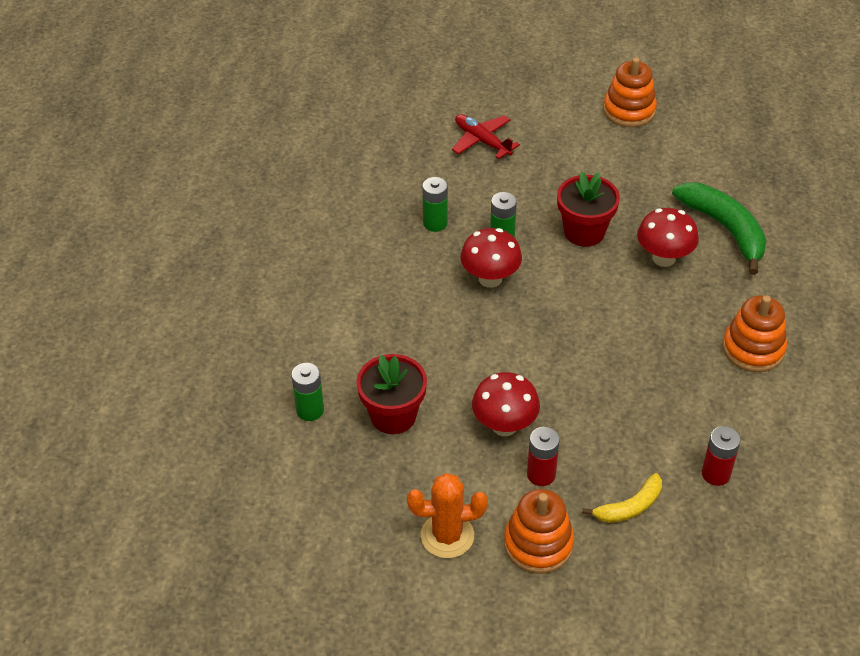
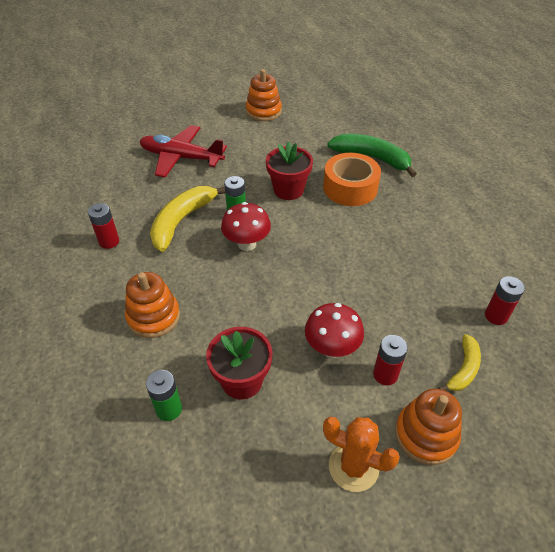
camera: 30 degrees left, 0 degrees up
orange cactus [407,473,488,558] -> orange cactus turned 60 degrees clockwise [323,417,400,492]
green battery [422,177,448,232] -> yellow banana [150,186,225,252]
red plane [452,114,520,159] -> red plane [139,125,227,178], size x1.56
red mushroom [637,208,699,267] -> orange tape [323,153,381,206]
orange stacking toy [723,296,787,372] -> orange stacking toy moved to [125,272,180,338]
none -> red battery [88,203,119,249]

